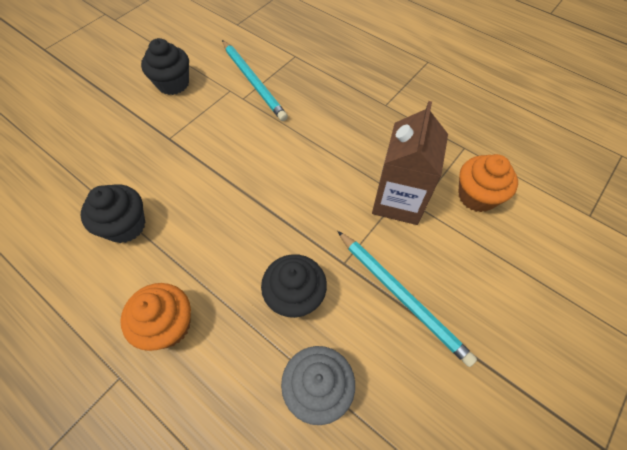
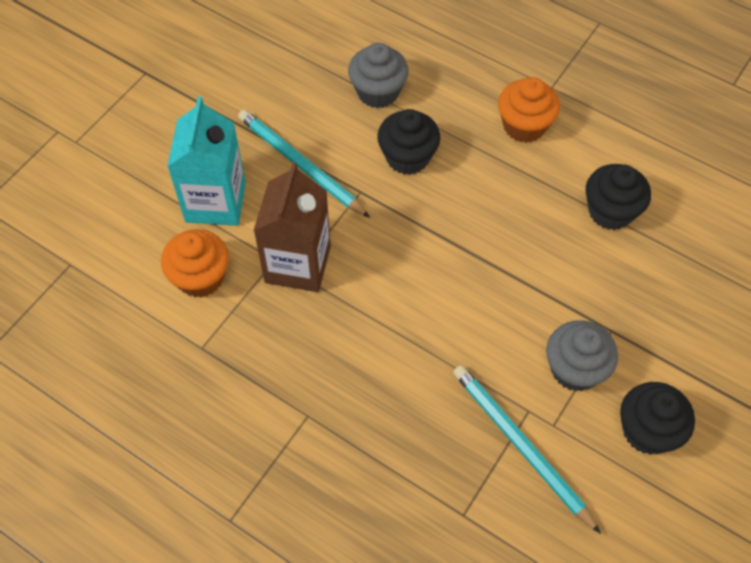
camera: 175 degrees right, 0 degrees up
none -> turquoise carton [167,96,246,226]
none -> grey cupcake [546,320,618,391]

